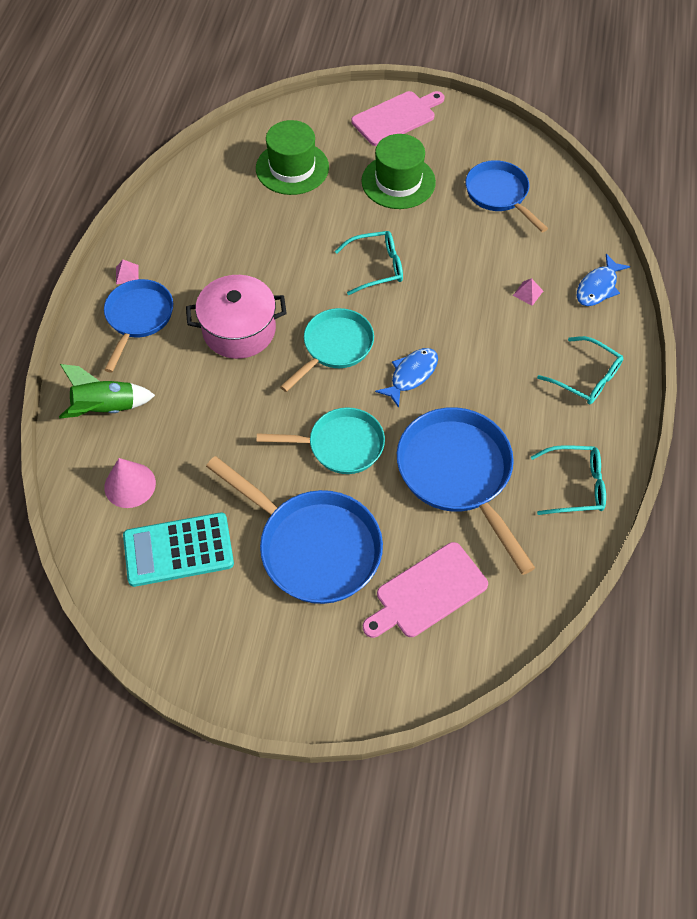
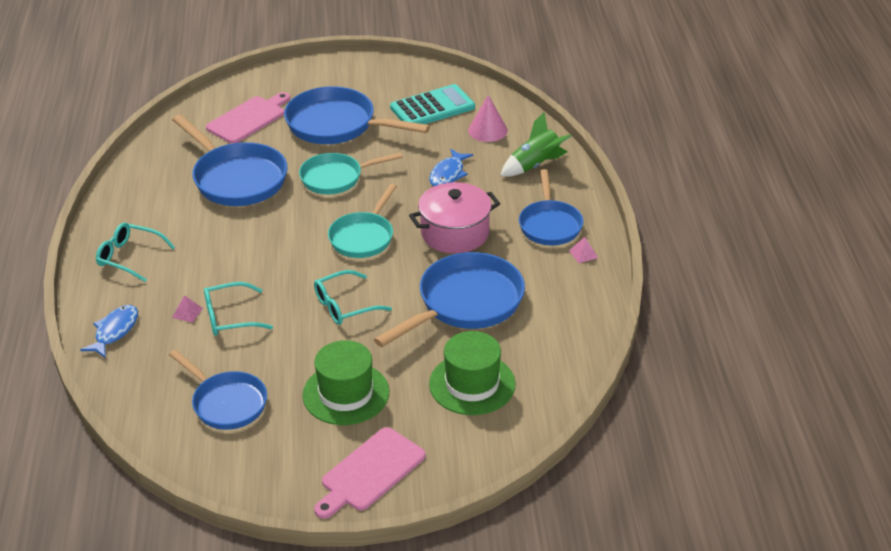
camera: 165 degrees right, 20 degrees down
blue fish [375,348,438,408] -> blue fish moved to [429,149,473,186]
turquoise glasses [531,445,606,515] -> turquoise glasses moved to [204,282,273,336]
none -> blue pan [374,252,525,347]

